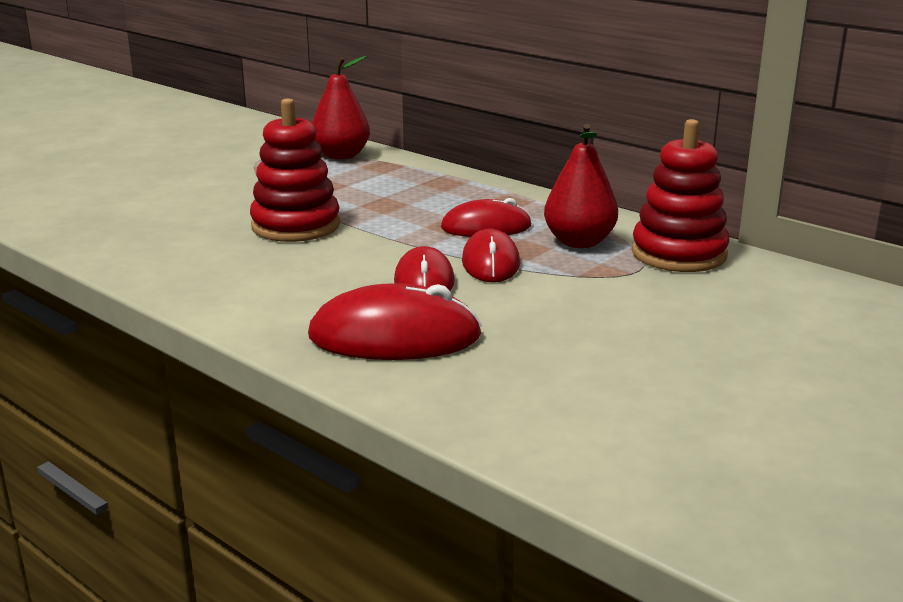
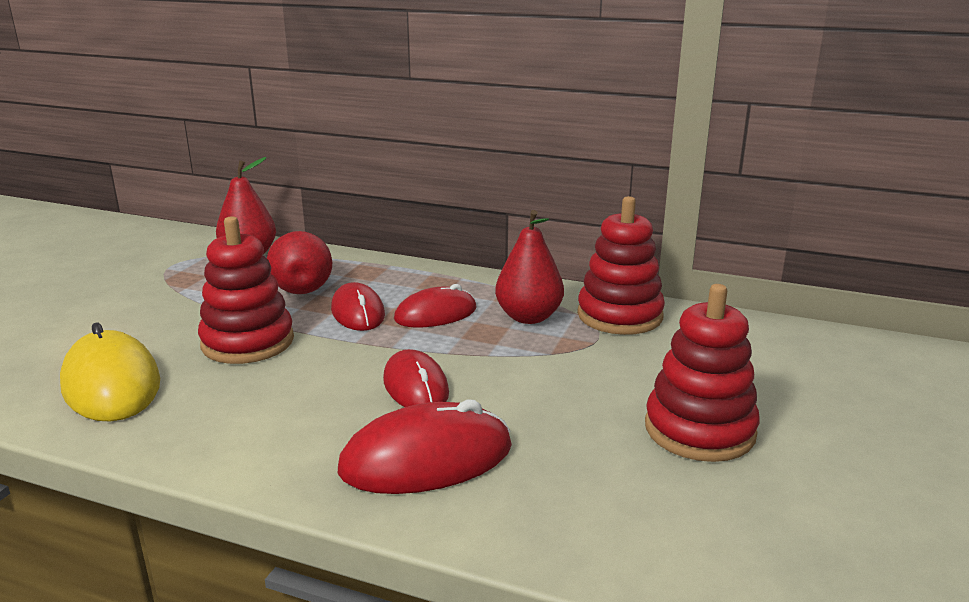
camera: 20 degrees left, 0 degrees up
red mouse [462,229,520,282] -> red mouse moved to [331,282,385,331]
none -> yellow mouse [60,323,160,422]
none -> red pear [267,231,332,294]
none -> red stacking toy [645,284,760,462]

